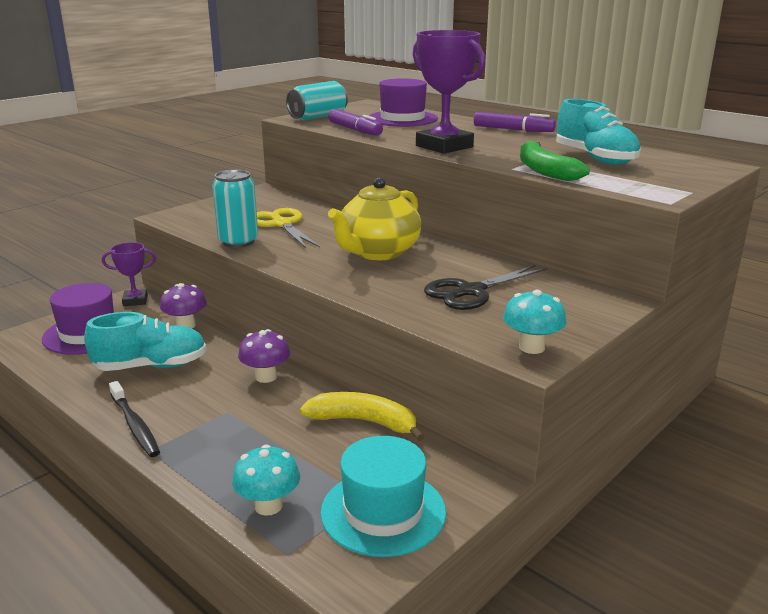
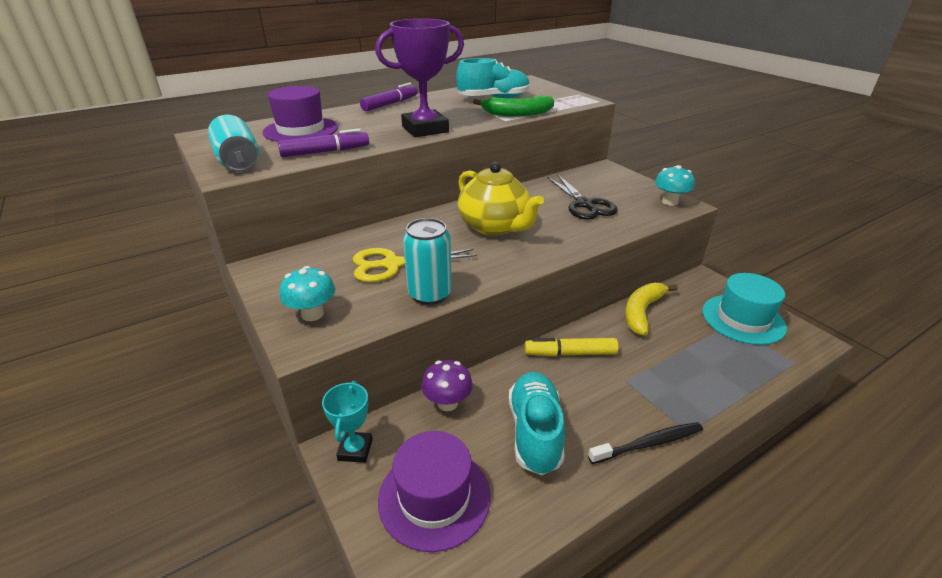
camera: 75 degrees left, 10 degrees up
purple trophy [102,242,156,306] -> turquoise trophy [322,381,373,463]
turquoise mushroom [232,445,300,516] -> turquoise mushroom moved to [280,266,335,321]
purple mushroom [238,329,290,383] -> yellow marker [525,338,619,356]

